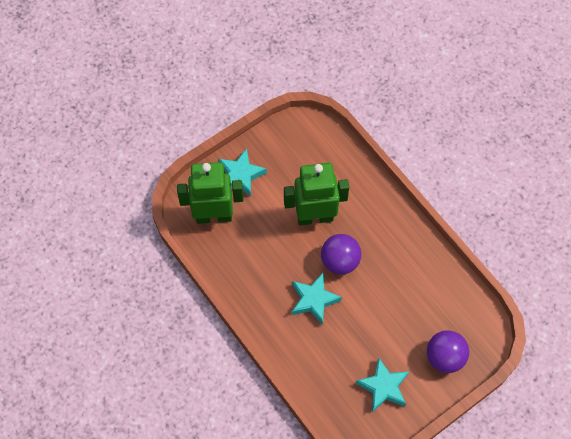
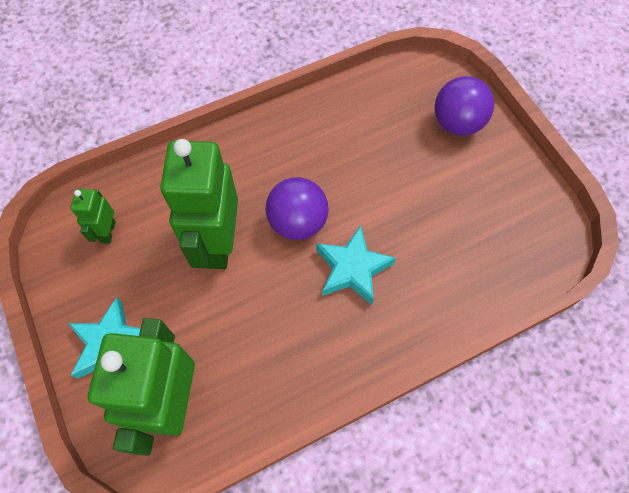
camera: 80 degrees left, 0 degrees up
turquoise star [356,358,409,412] -> none
none -> green robot [70,189,116,244]

